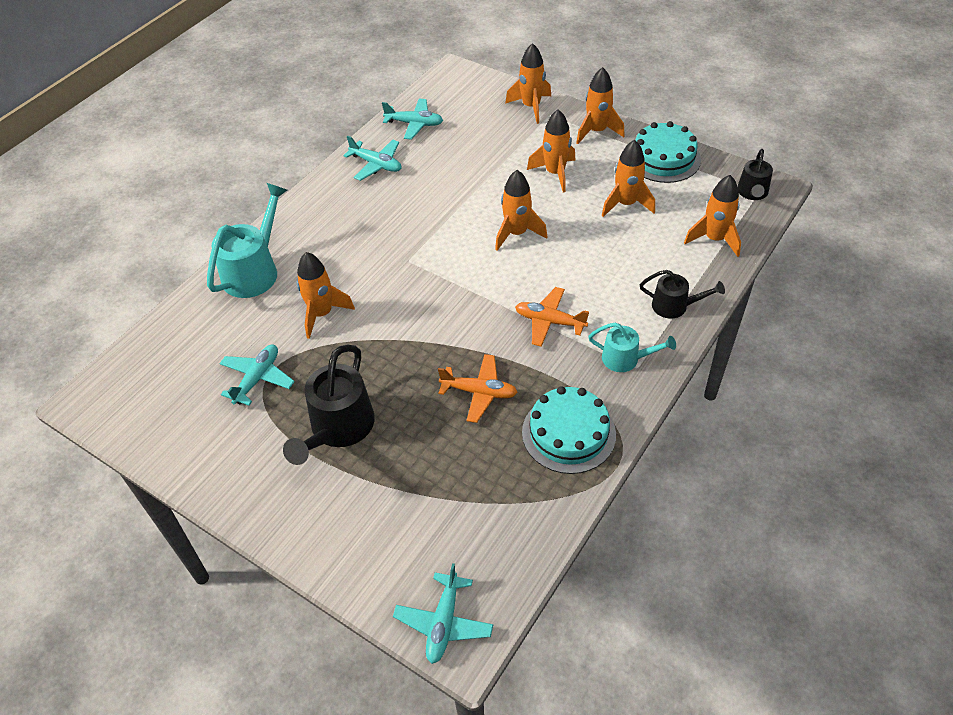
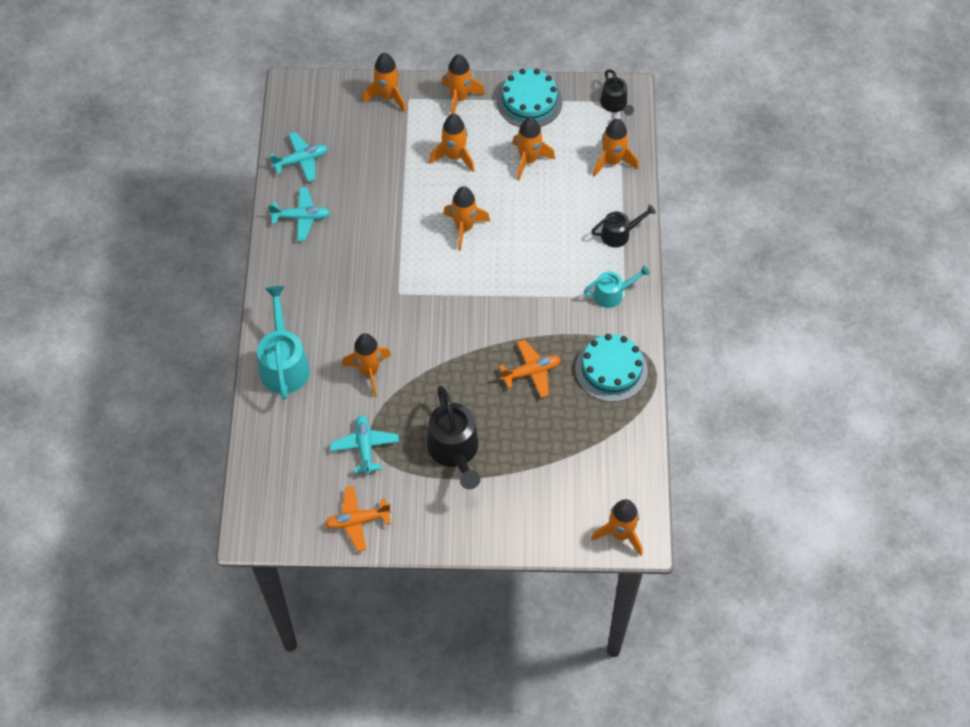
camera: 35 degrees left, 10 degrees up
turquoise plane [393,563,493,664] -> orange rocket [591,499,642,556]
orange plane [515,287,589,347] -> orange plane moved to [325,486,391,552]

